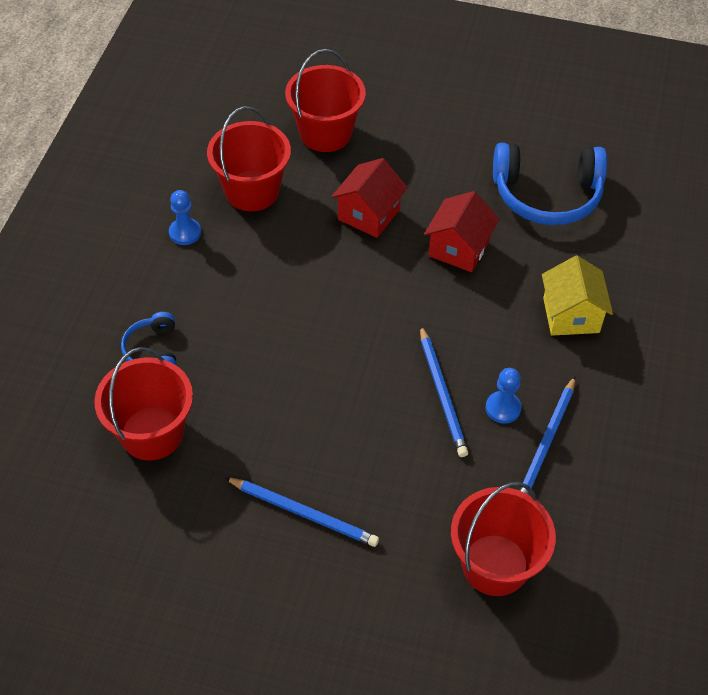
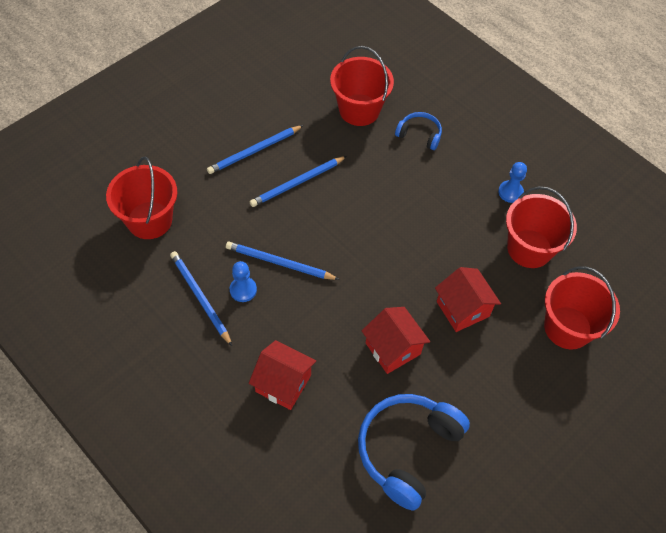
camera: 120 degrees right, 5 degrees up
yellow house [542,256,613,336] -> red house [249,340,316,410]
none -> blue pencil [250,156,347,207]

